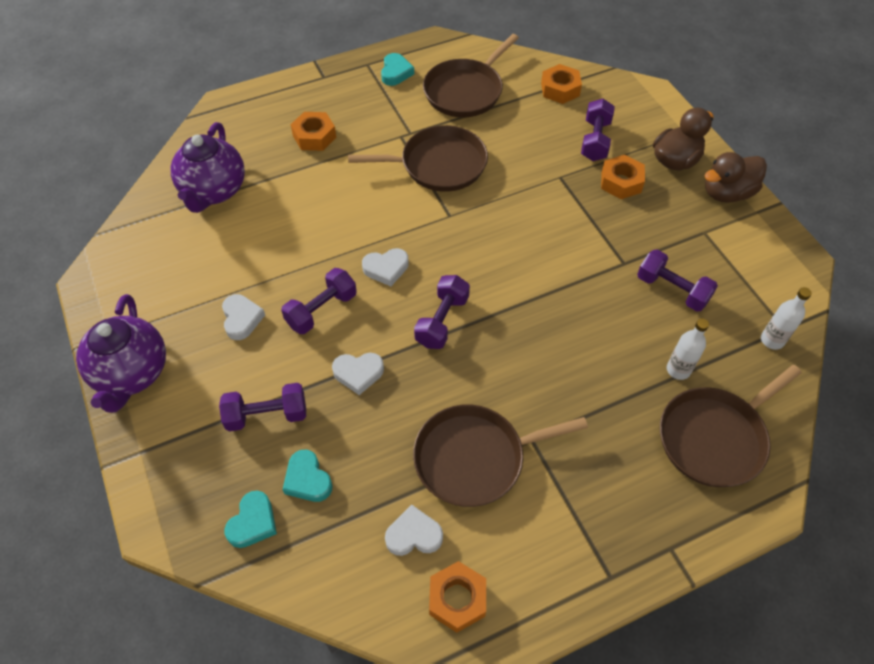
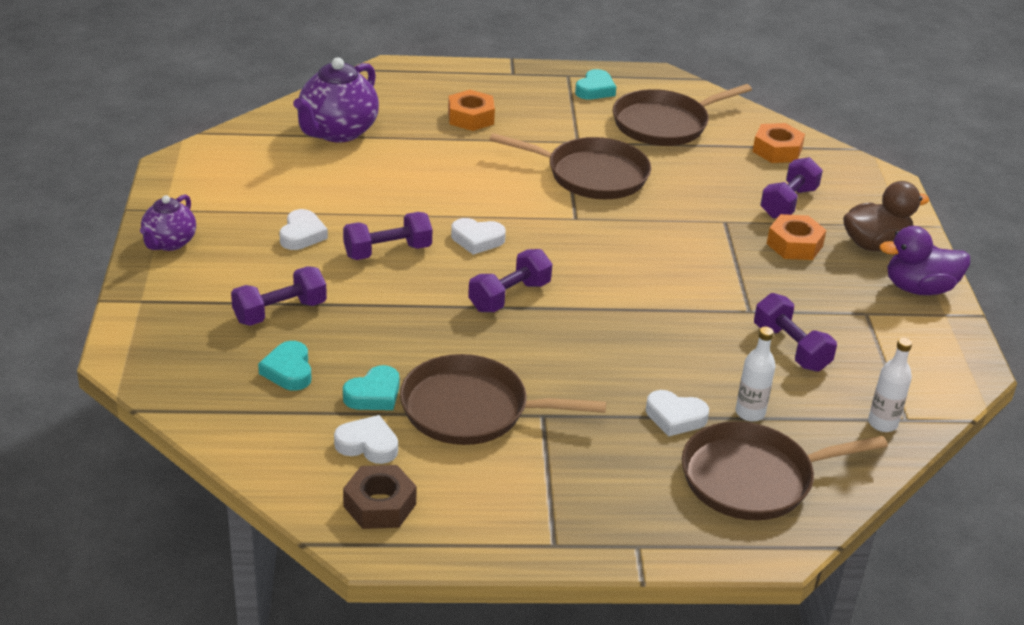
camera: 20 degrees right, 20 degrees down
purple teapot [76,294,166,413] -> purple teapot [140,194,196,251], size x0.60
purple dumbbell [219,383,306,432] -> purple dumbbell turned 45 degrees counterclockwise [231,266,327,326]
turquoise heart [224,491,277,548] -> turquoise heart moved to [343,365,399,410]
white heart [332,353,384,395] -> white heart moved to [646,390,709,436]
orange nut [429,561,486,633] -> brown nut [343,465,417,529]
brown duck [705,152,767,203] -> purple duck [879,226,970,295]

